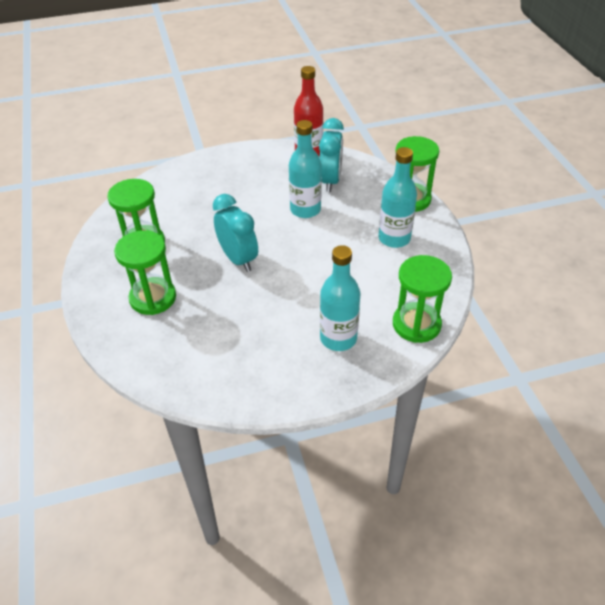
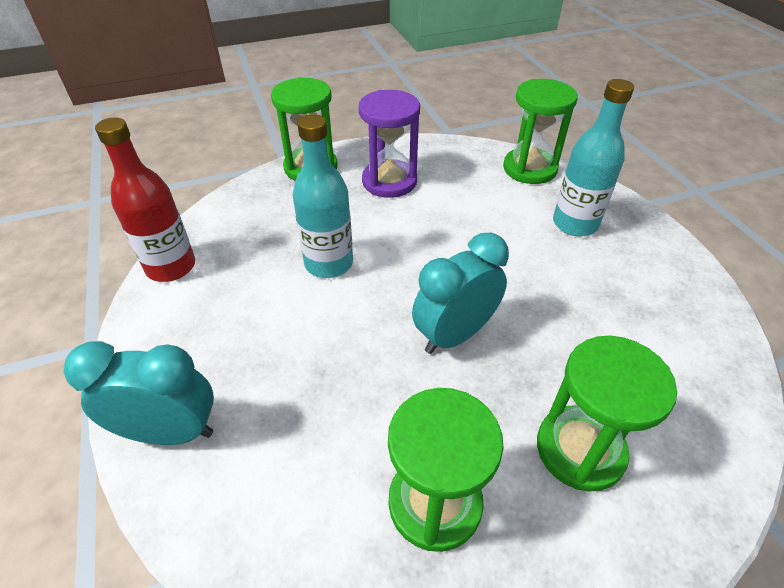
camera: 95 degrees left, 0 degrees up
turquoise clock [319,118,344,192] -> turquoise clock moved to [64,341,214,445]
turquoise bottle [378,147,417,248] -> purple hourglass [358,90,420,198]

